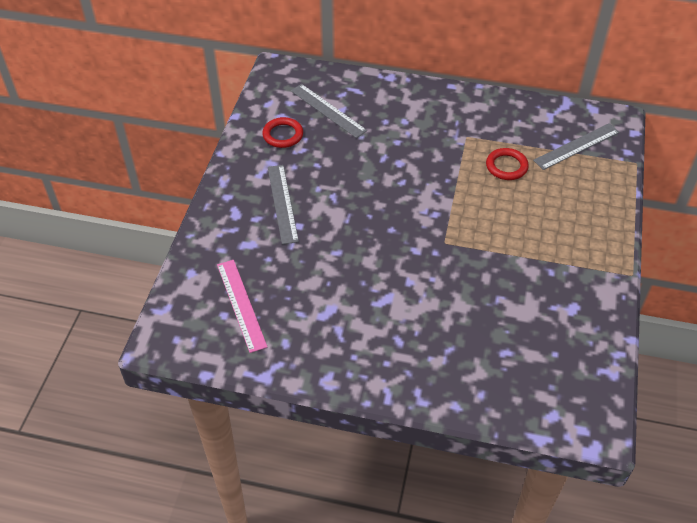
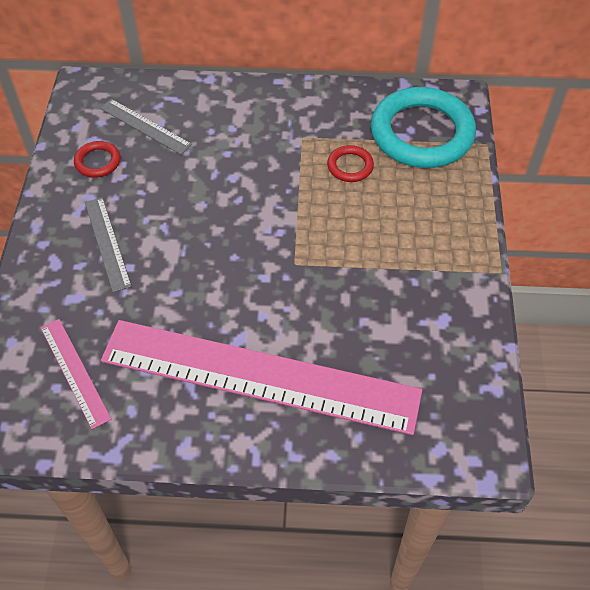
camera: 10 degrees left, 5 degrees up
grey ruler [533,123,620,170] -> turquoise ring [371,87,476,168]
none -> pink ruler [101,320,422,435]

